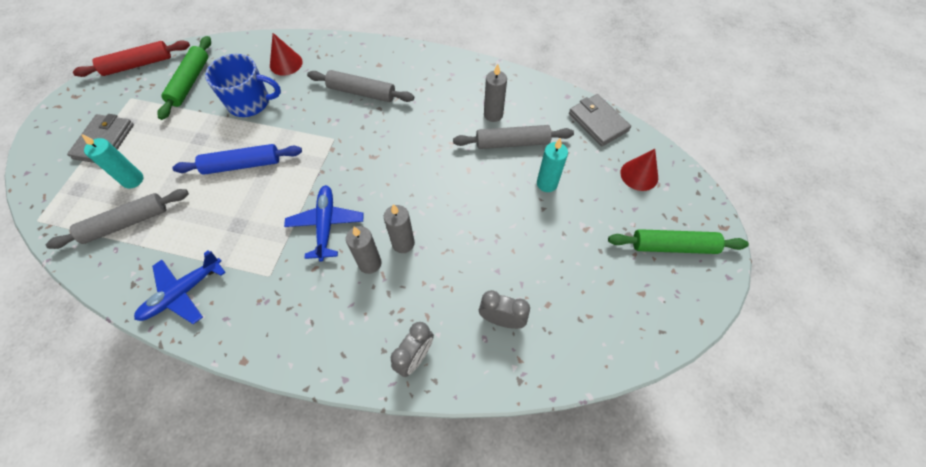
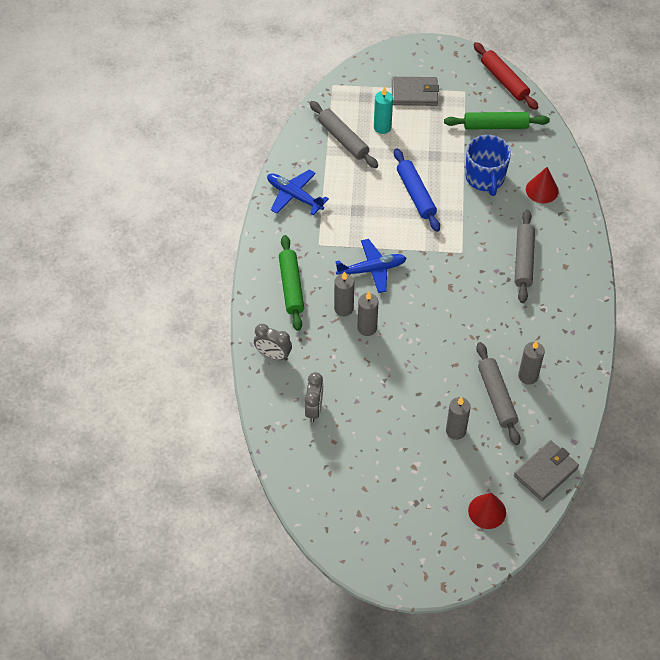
camera: 80 degrees right, 5 degrees down
turquoise candle [537,138,568,192] -> grey candle [446,397,471,440]
green rolling pin [608,229,749,254] -> green rolling pin moved to [279,235,304,331]

